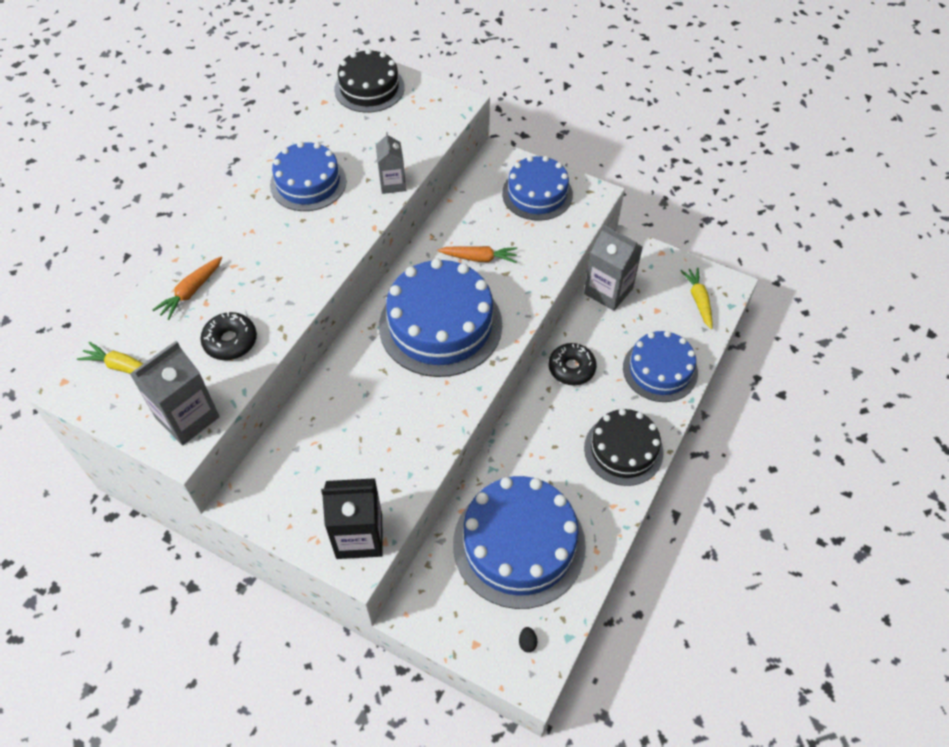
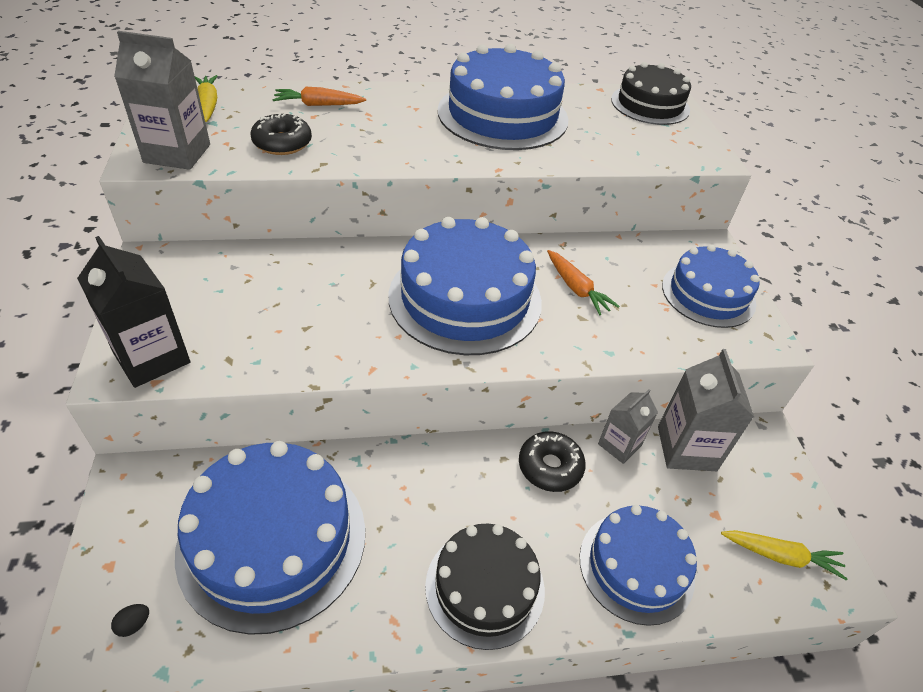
camera: 50 degrees right, 10 degrees down
blue cake [270,141,346,211] -> blue cake [438,44,568,150], size x1.58
grey carton [376,132,406,194] -> grey carton moved to [598,389,658,464]
yellow carrot [680,267,712,329] -> yellow carrot turned 60 degrees clockwise [721,530,847,580]

